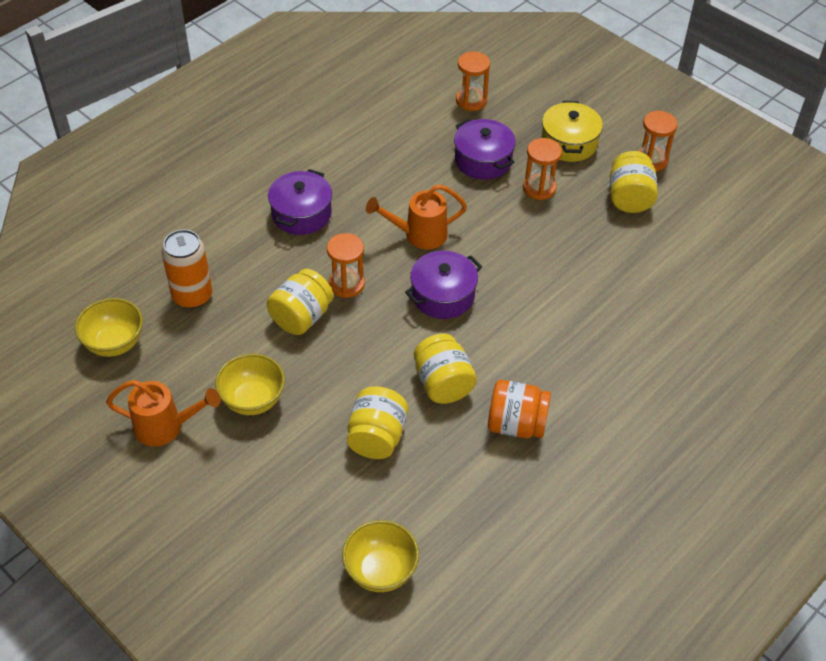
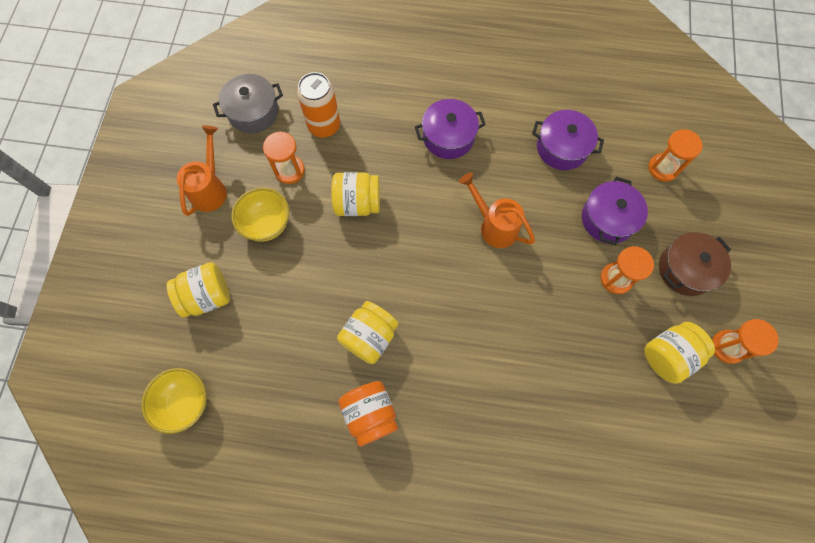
camera: 55 degrees right, 20 degrees up
yellow bowl [75,298,143,357] -> grey pot [213,74,283,133]
orange watering can [106,380,221,446] -> orange watering can turned 135 degrees counterclockwise [177,125,227,216]
orange hourglass [327,233,365,298] -> orange hourglass moved to [263,131,305,184]
yellow jar [347,386,408,459] -> yellow jar moved to [167,262,230,318]
purple pot [405,250,482,319] -> purple pot moved to [532,110,604,170]
yellow pot [541,101,603,162] -> brown pot [659,232,731,296]

